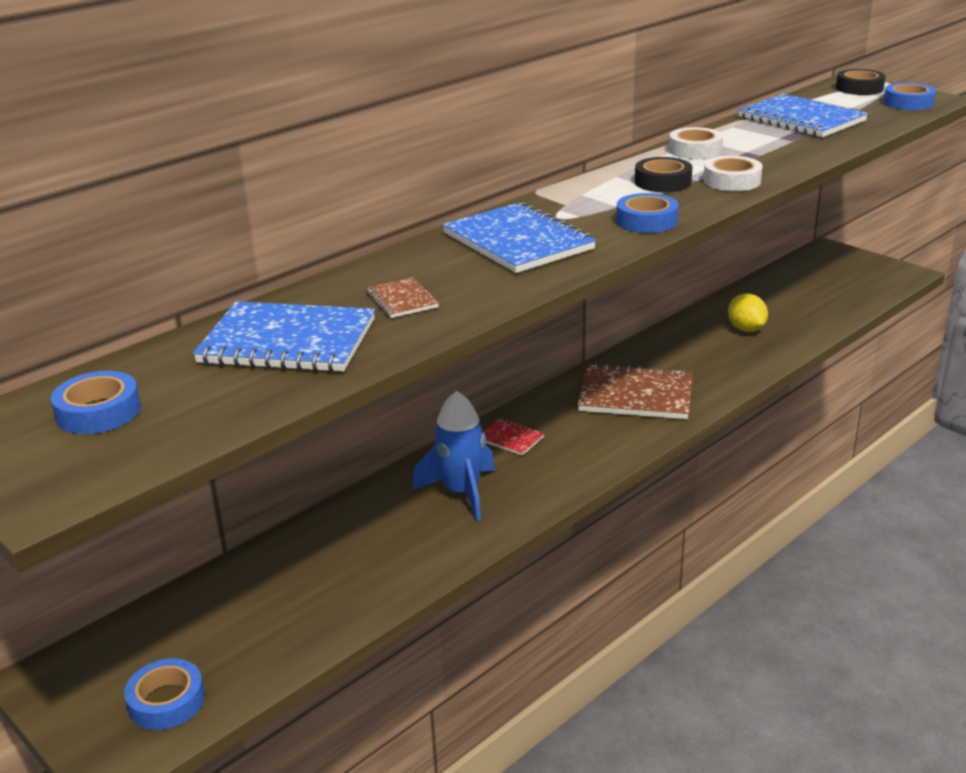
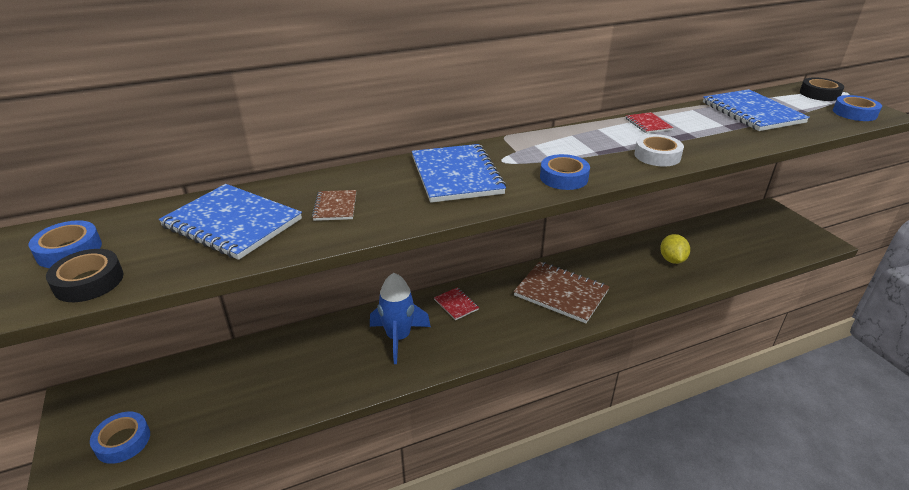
camera: 20 degrees right, 5 degrees up
black tape [635,157,692,192] -> black tape moved to [46,249,124,302]
white tape [669,127,723,159] -> red notebook [626,112,674,134]

